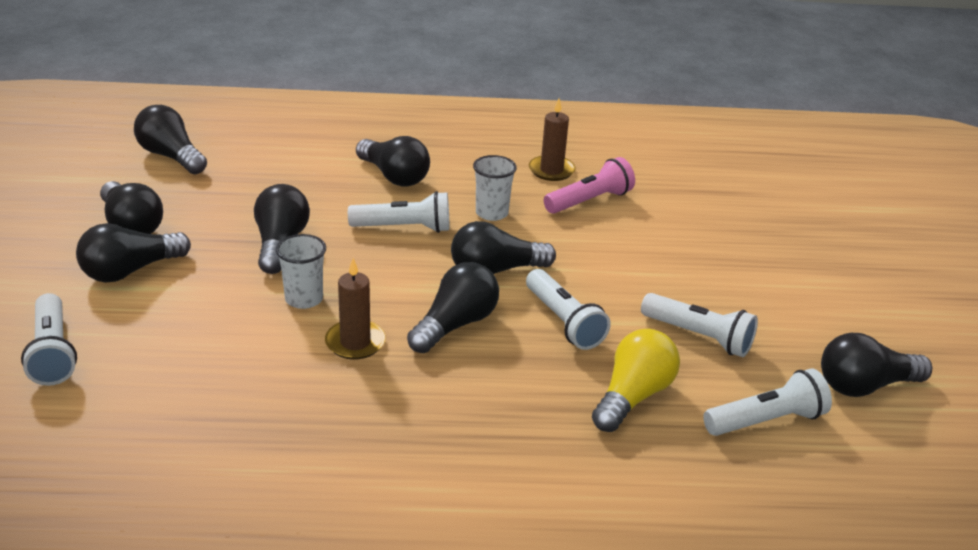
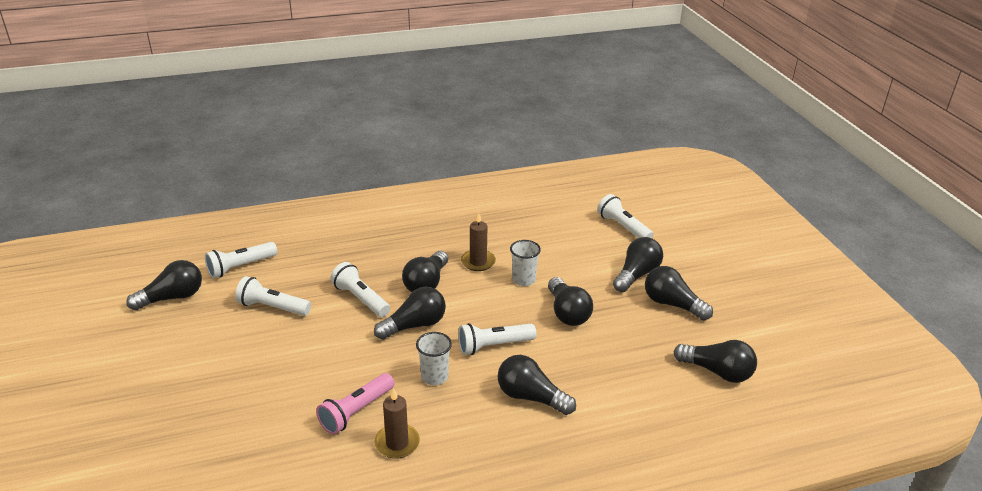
camera: 165 degrees right, 0 degrees up
yellow light bulb [592,329,680,432] -> none

